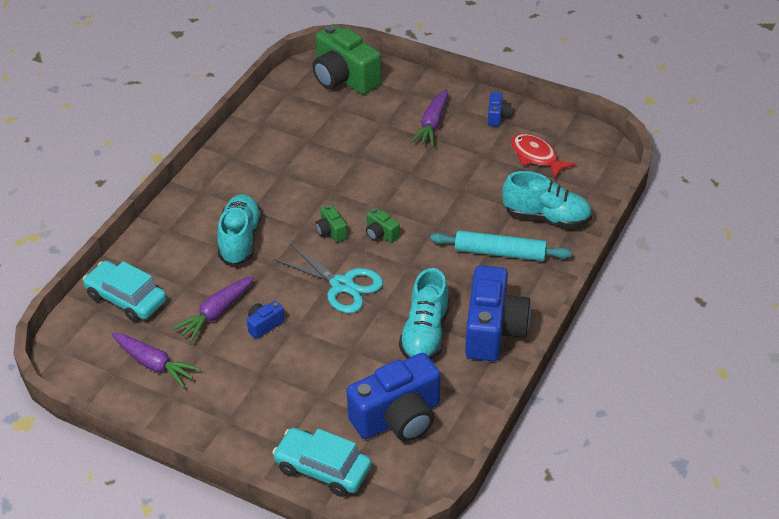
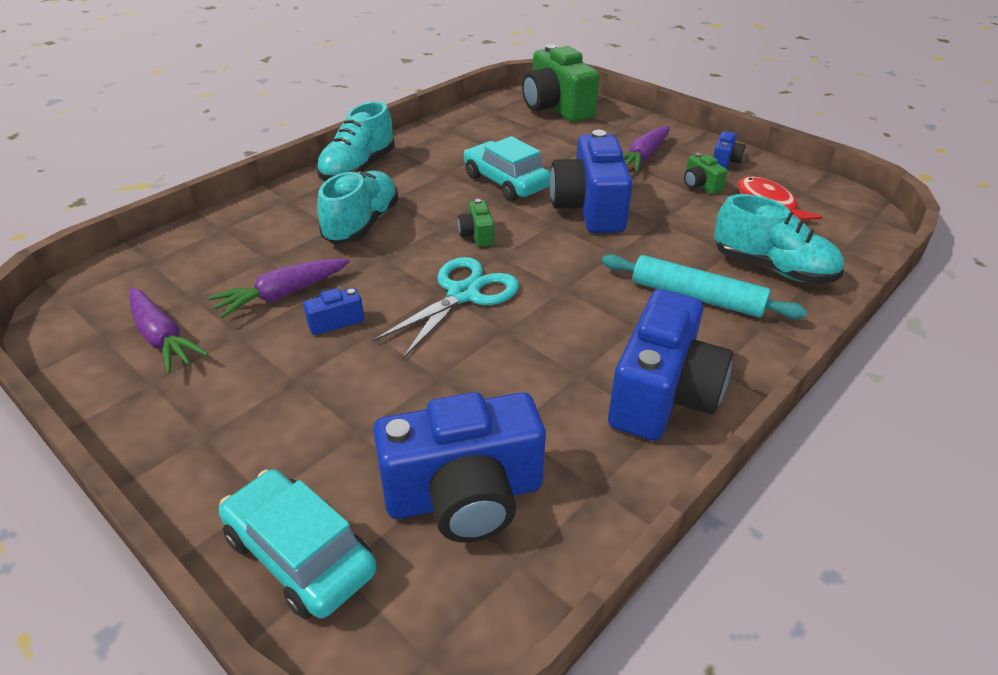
camera: 15 degrees right, 5 degrees down
turquoise car [83,261,166,322] -> turquoise car moved to [464,136,551,201]
turquoise scissors [274,244,383,313] -> turquoise scissors turned 105 degrees counterclockwise [373,257,519,360]
green camera [366,207,400,243] -> green camera moved to [684,153,728,194]
turquoise shoe [399,268,449,360] -> turquoise shoe moved to [316,101,395,181]
none -> blue camera [550,130,633,233]

